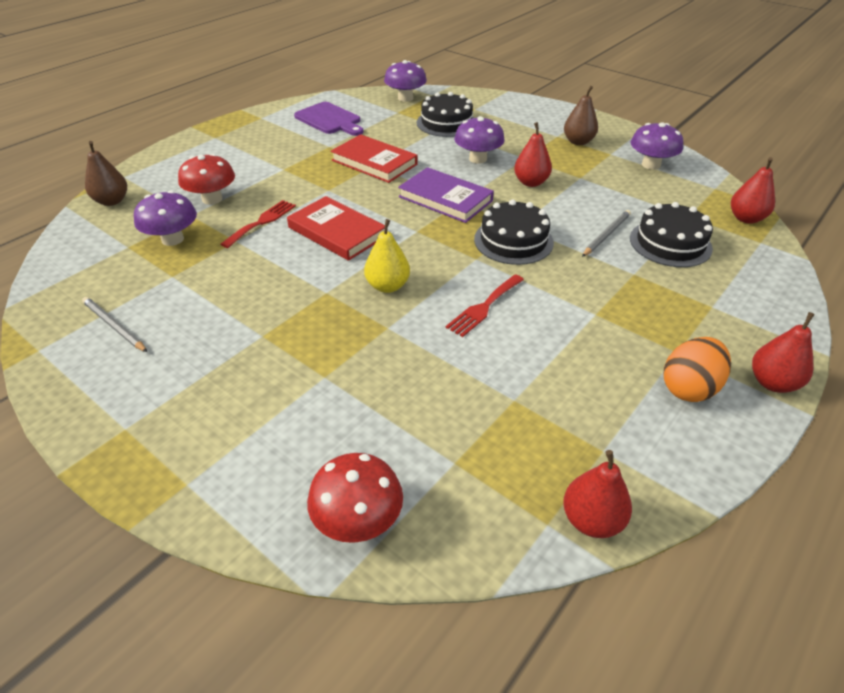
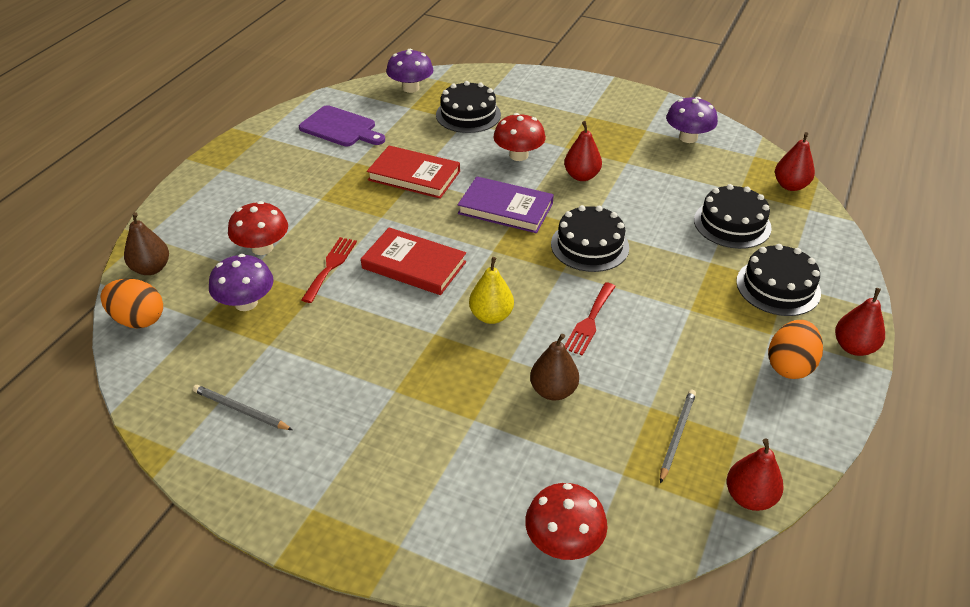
camera: 15 degrees left, 0 degrees up
purple mushroom [454,116,505,163] -> red mushroom [493,113,546,161]
brown pear [564,86,598,145] -> brown pear moved to [530,334,579,401]
grey pencil [582,210,631,257] -> grey pencil moved to [660,390,696,483]
none -> orange egg [101,279,163,329]
none -> black cake [736,244,821,316]

